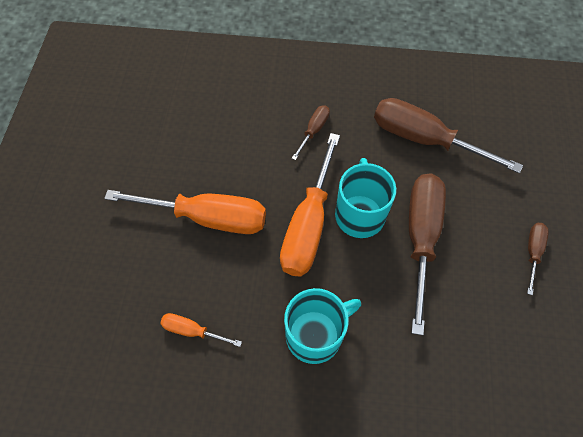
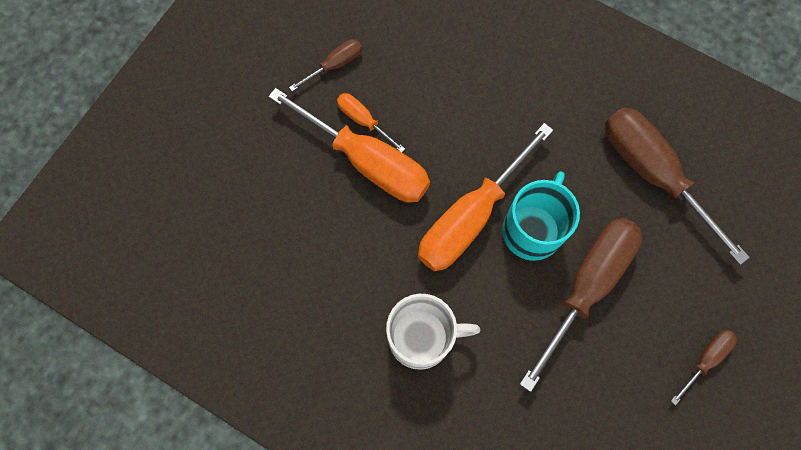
camera: 25 degrees right, 10 degrees up
orange screwdriver [160,313,242,347] -> orange screwdriver moved to [337,93,405,152]
turquoise mug [284,288,361,364] -> white mug [386,294,480,370]
brown screwdriver [291,105,330,160] -> brown screwdriver moved to [289,39,362,91]

